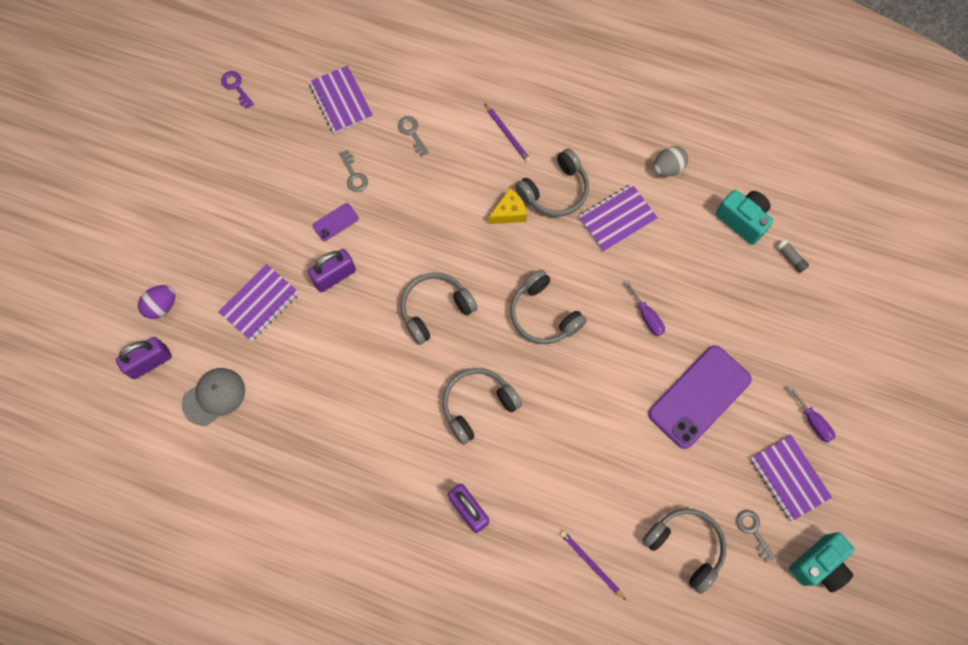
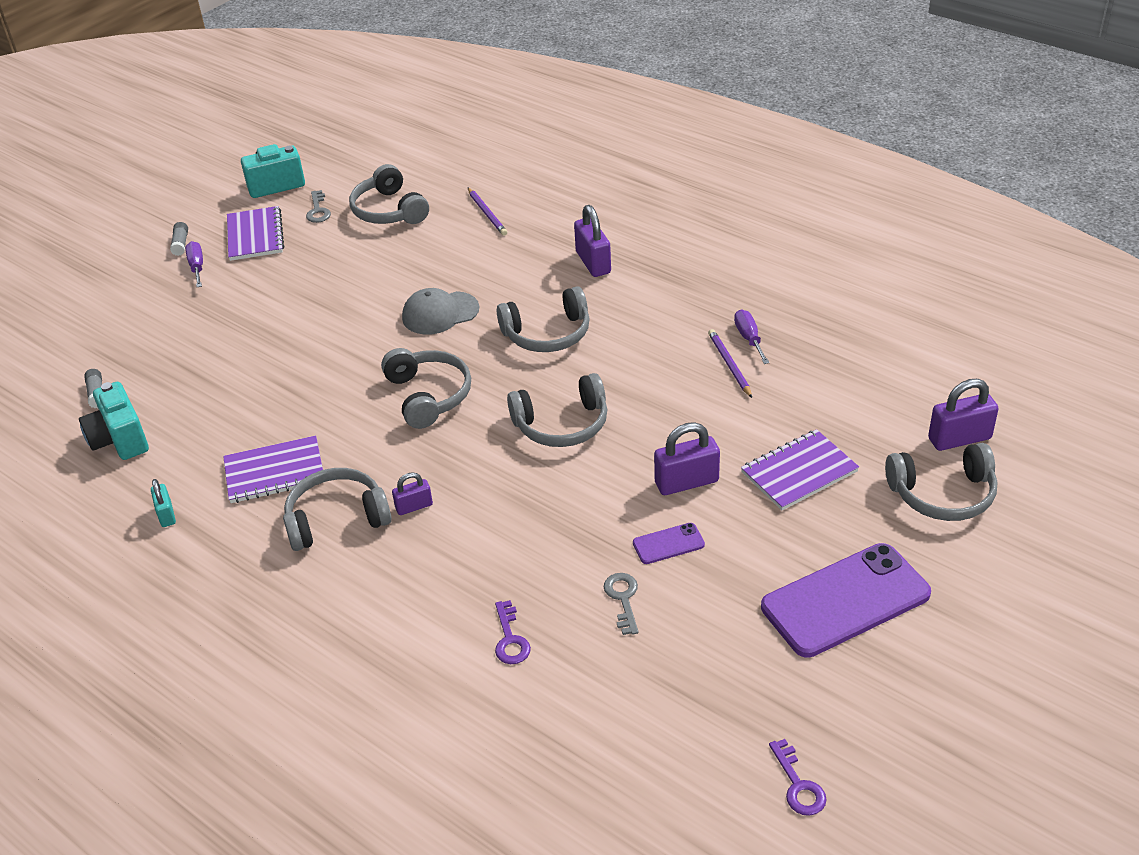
camera: 160 degrees left, 30 degrees down
purple egg [138,285,175,319] -> grey headphones [885,443,997,521]
grey cap [182,368,245,426] -> grey cap moved to [402,288,479,335]
purple notebook [309,65,373,134] -> none
grey key [398,116,429,157] -> purple key [495,600,531,664]
purple pencil [485,104,531,163] -> purple pencil moved to [708,329,752,398]
yellow cheese [489,188,527,224] -> purple padlock [392,472,433,515]
purple screwdriver [625,281,665,336] -> purple screwdriver moved to [734,310,770,364]
purple phone [648,345,752,449] -> purple phone moved to [761,543,931,658]
grey egg [653,146,688,177] -> turquoise padlock [151,479,176,527]
none -> grey glue stick [170,222,188,256]

